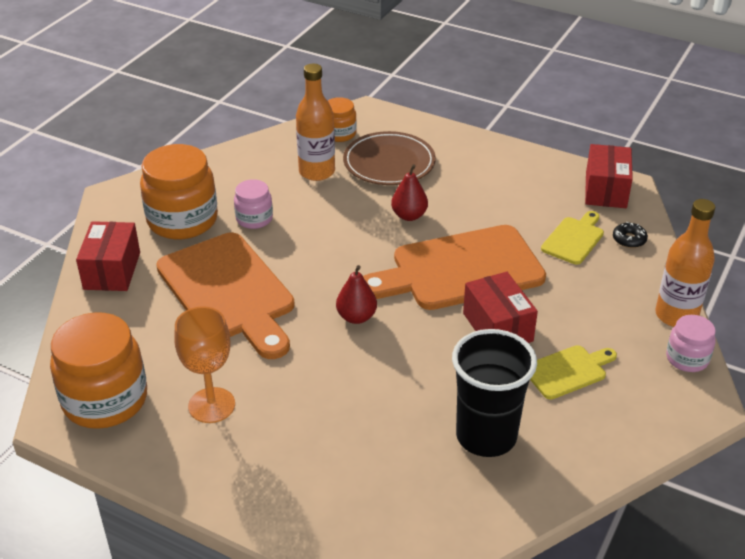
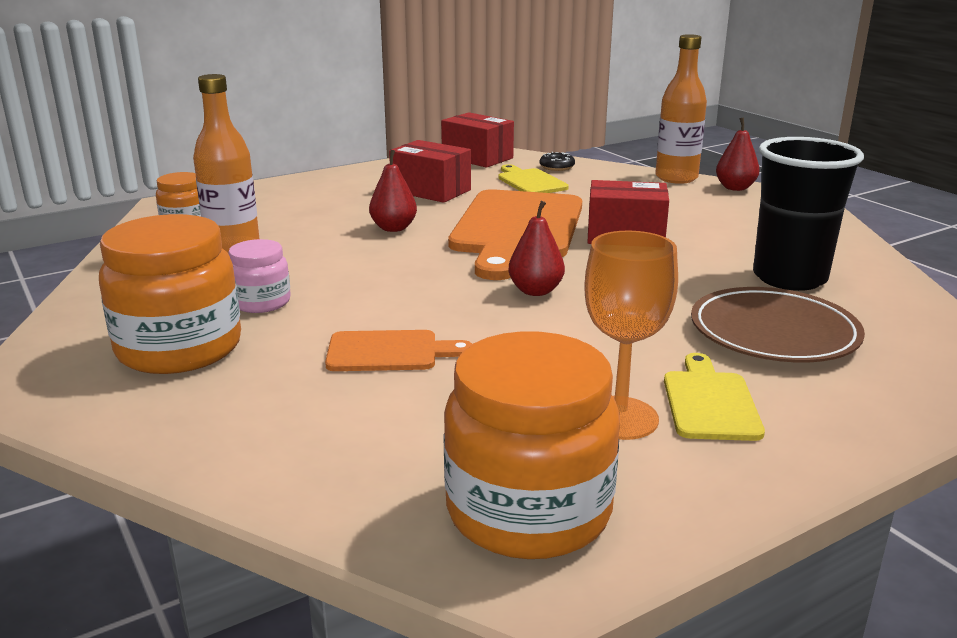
camera: 60 degrees left, 15 degrees down
red box [76,221,140,291] -> red box moved to [389,140,471,203]
orange cutting board [156,232,294,359] -> orange cutting board [325,330,472,371], size x0.48
brown plate [343,131,436,185] -> brown plate moved to [691,287,865,362]
yellow cutting board [530,345,617,400] -> yellow cutting board moved to [664,353,765,441]
pink jar [666,315,716,372] -> red pear [716,117,760,191]

